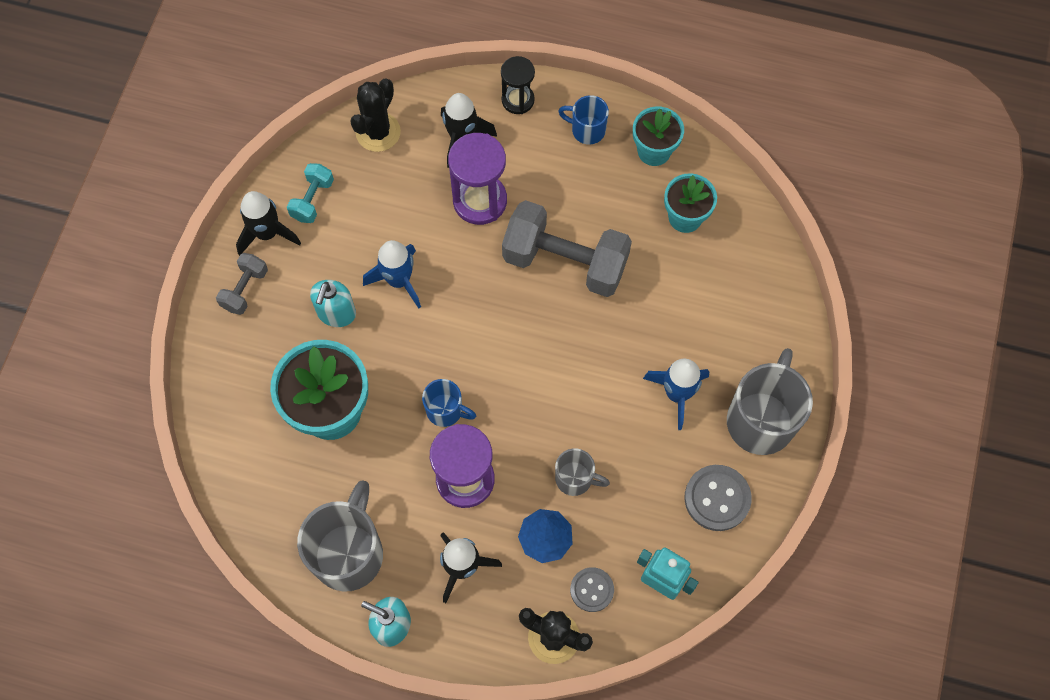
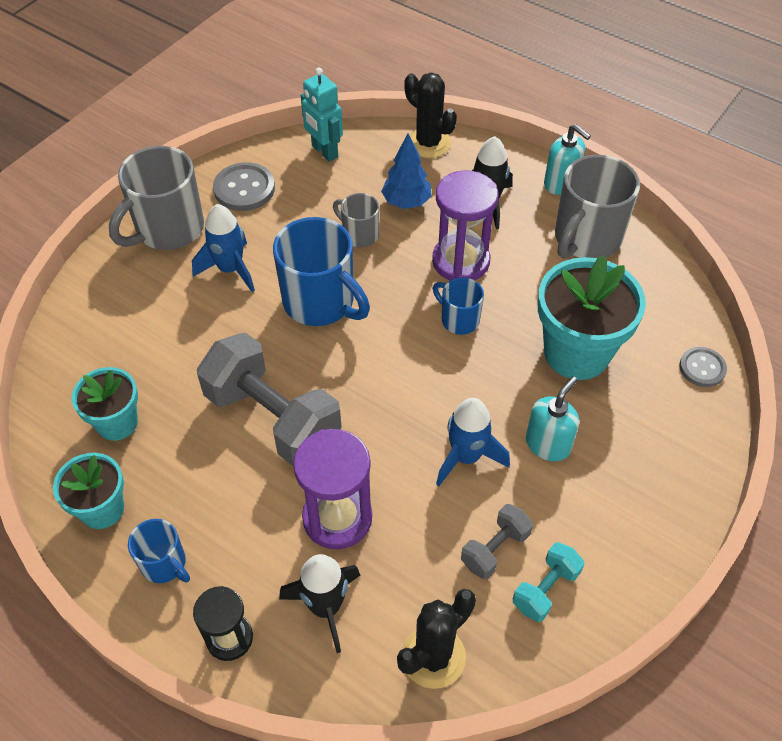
camera: 160 degrees left, 15 degrees down
grey dumbbell [216,253,268,315] -> grey dumbbell moved to [461,504,533,579]
black rocket [236,191,301,256] -> none
grey button [570,567,614,612] -> grey button moved to [679,347,727,387]
none -> blue mug [273,217,370,326]

